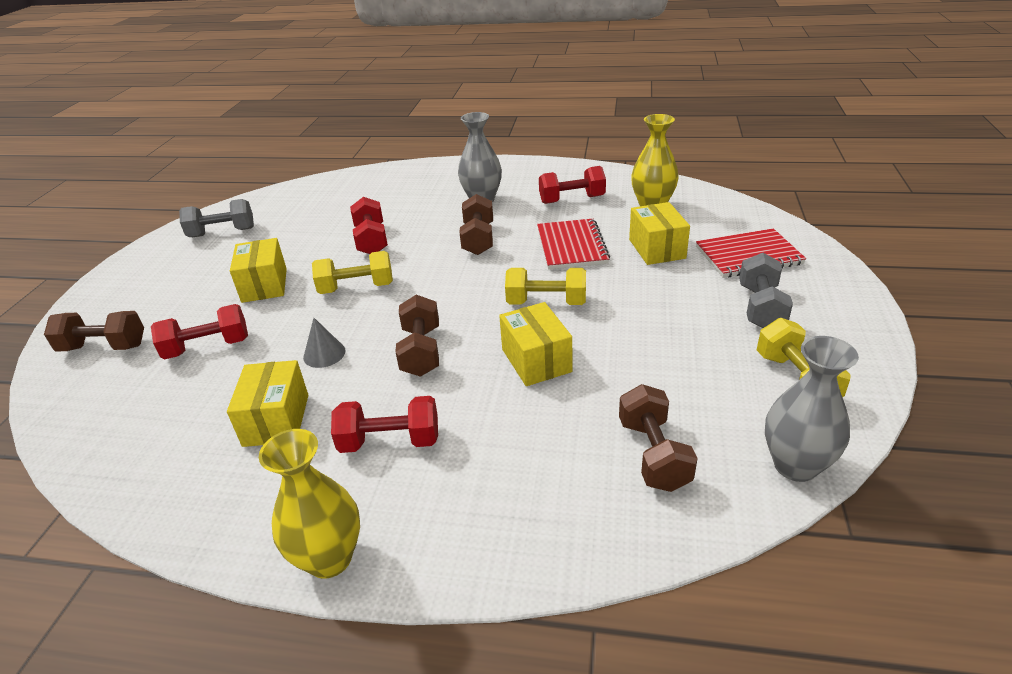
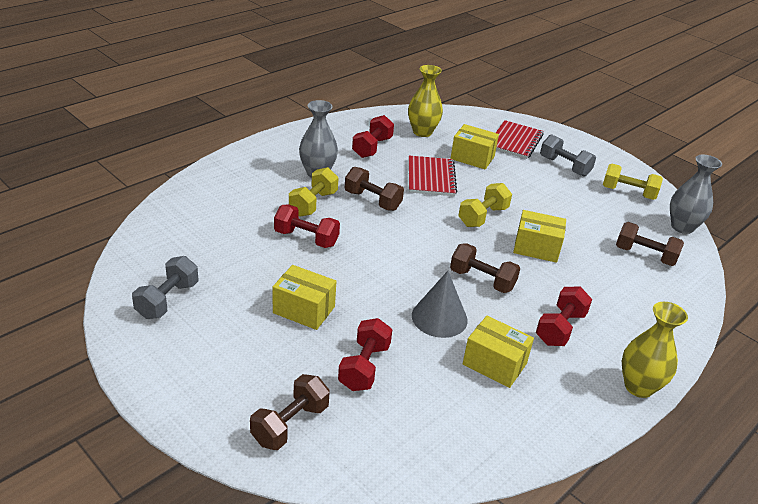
camera: 60 degrees left, 0 degrees up
grey cone [303,318,346,368] -> grey cone [412,271,468,338], size x1.65
yellow dumbbell [312,251,393,294] -> yellow dumbbell moved to [289,167,339,217]
red notebook [537,219,610,270] -> red notebook turned 60 degrees clockwise [409,156,457,196]

